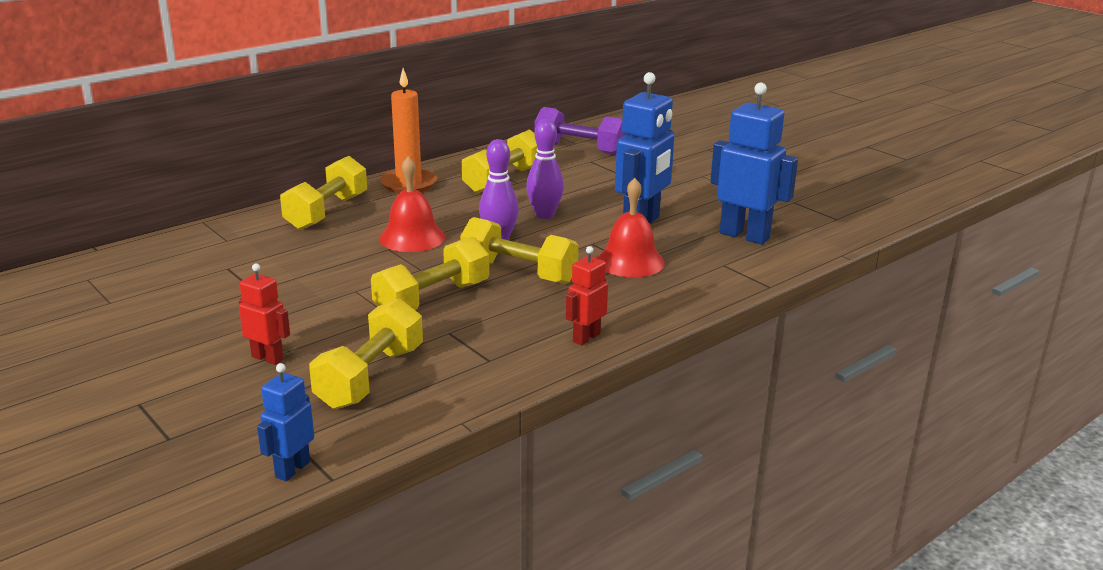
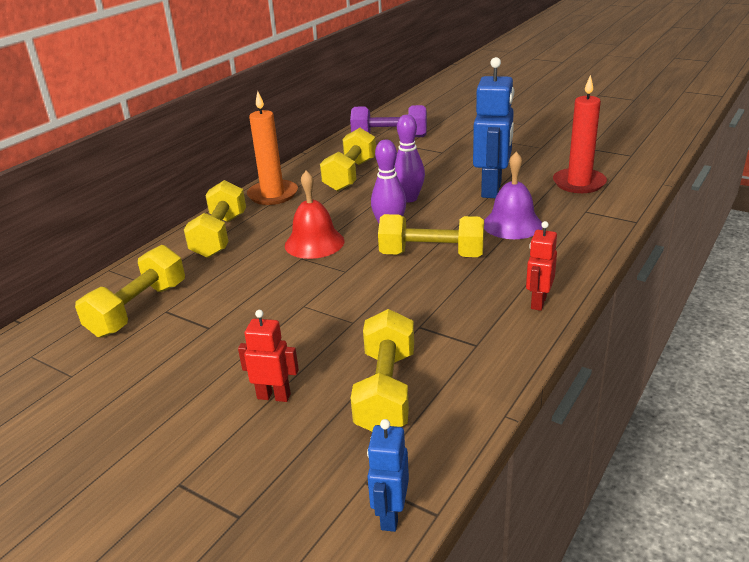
camera: 15 degrees left, 5 degrees up
yellow dumbbell [371,236,489,310] -> yellow dumbbell moved to [75,245,185,338]
red bell [597,178,665,277] -> purple bell [484,152,543,239]
blue robot [710,83,798,245] -> red candle [553,75,607,193]

